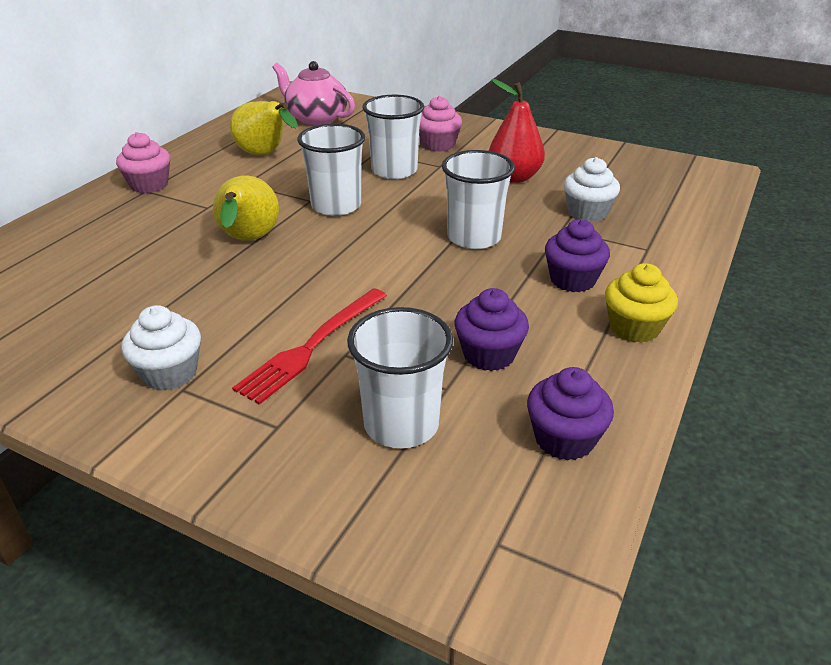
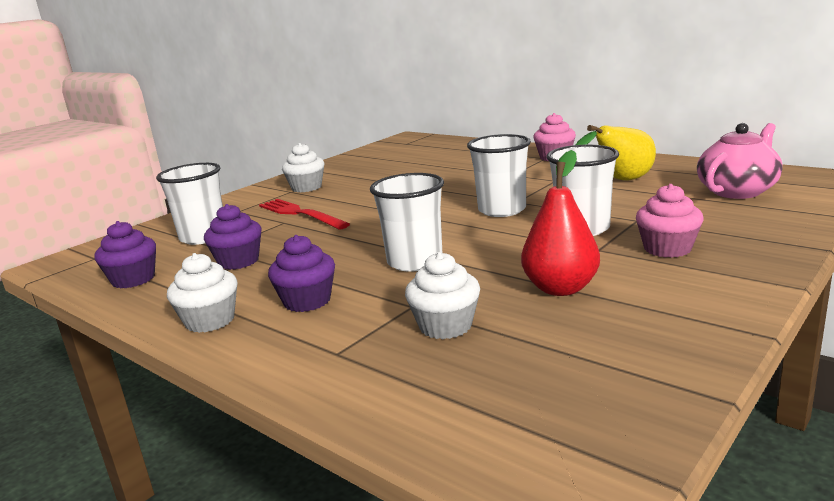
camera: 105 degrees right, 15 degrees down
yellow pear [213,175,279,241] -> none
yellow cupcake [605,263,678,343] -> white cupcake [167,253,237,333]

